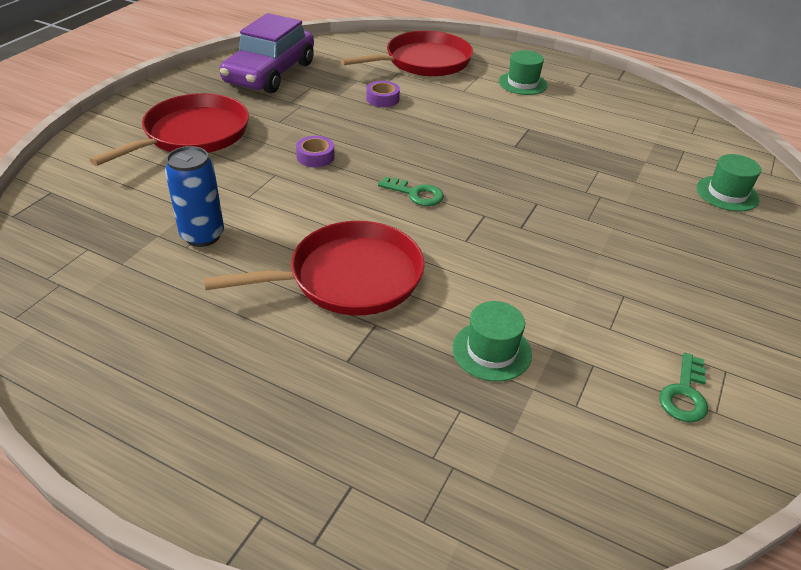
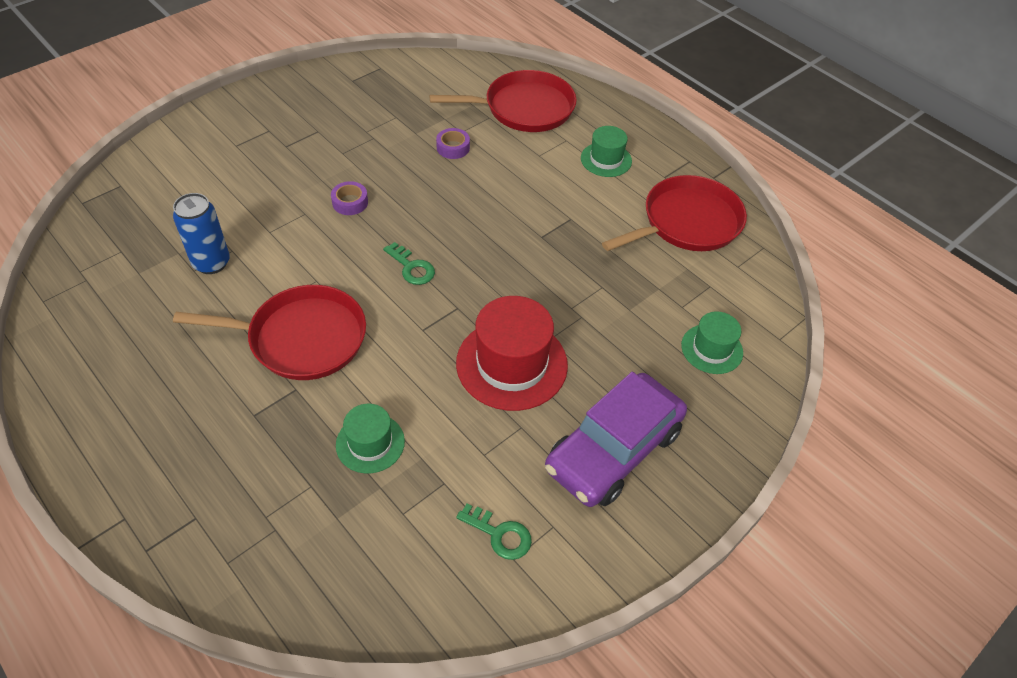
camera: 20 degrees right, 10 degrees up
red pan [89,93,249,166] -> red pan moved to [602,175,747,251]
purple car [219,13,314,93] -> purple car moved to [545,372,687,507]
green key [659,353,708,422] -> green key turned 105 degrees counterclockwise [456,504,532,560]
none -> red hat [456,296,568,411]

